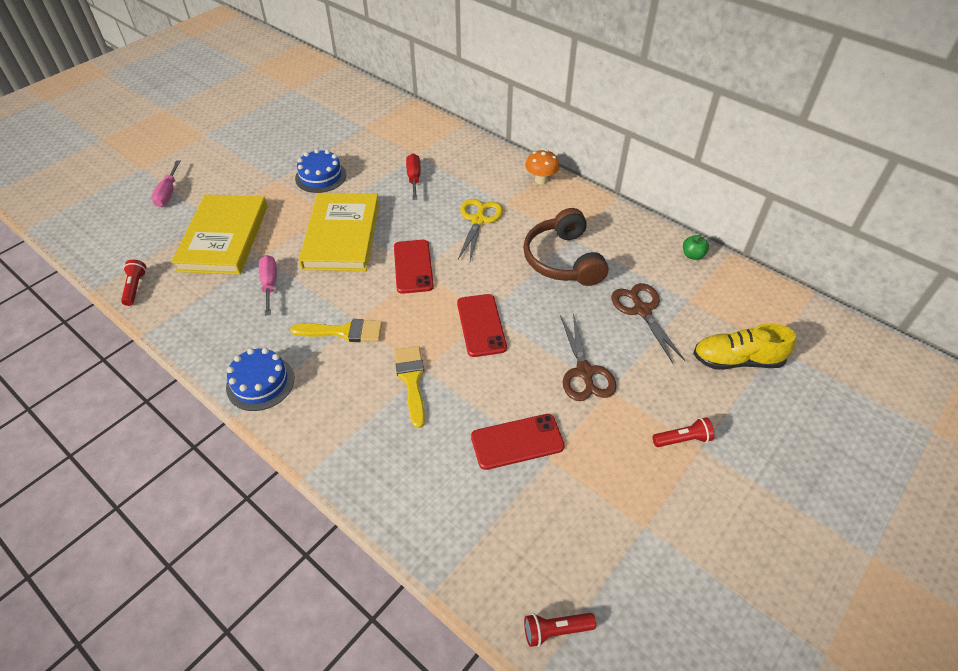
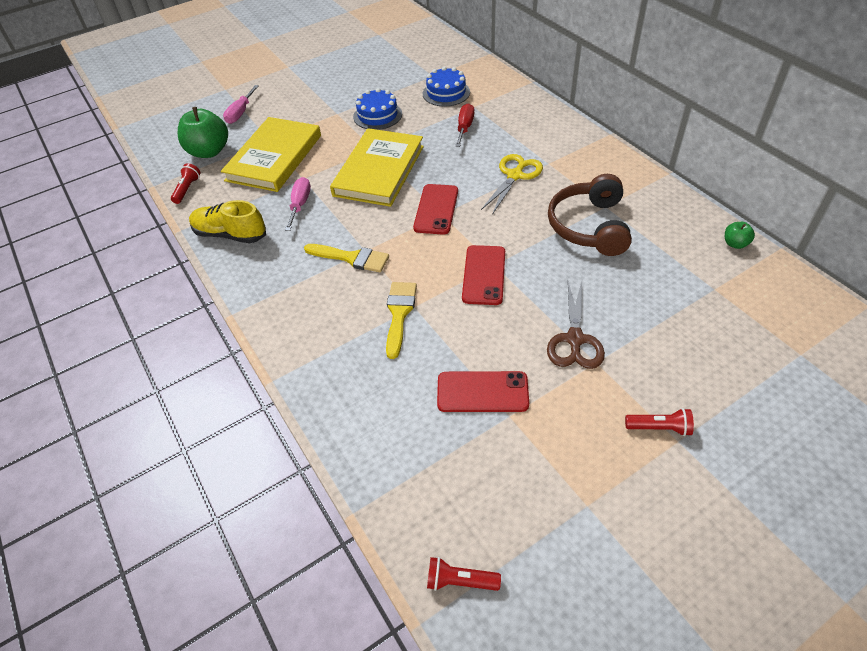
camera: 20 degrees right, 0 degrees up
blue cake [226,348,294,411] -> blue cake moved to [423,67,470,107]
orange mushroom [525,150,560,184] -> none
brown scissors [611,283,685,363] -> none
yellow shoe [693,323,796,370] -> yellow shoe moved to [189,200,266,243]
none -> green apple [178,107,228,158]

